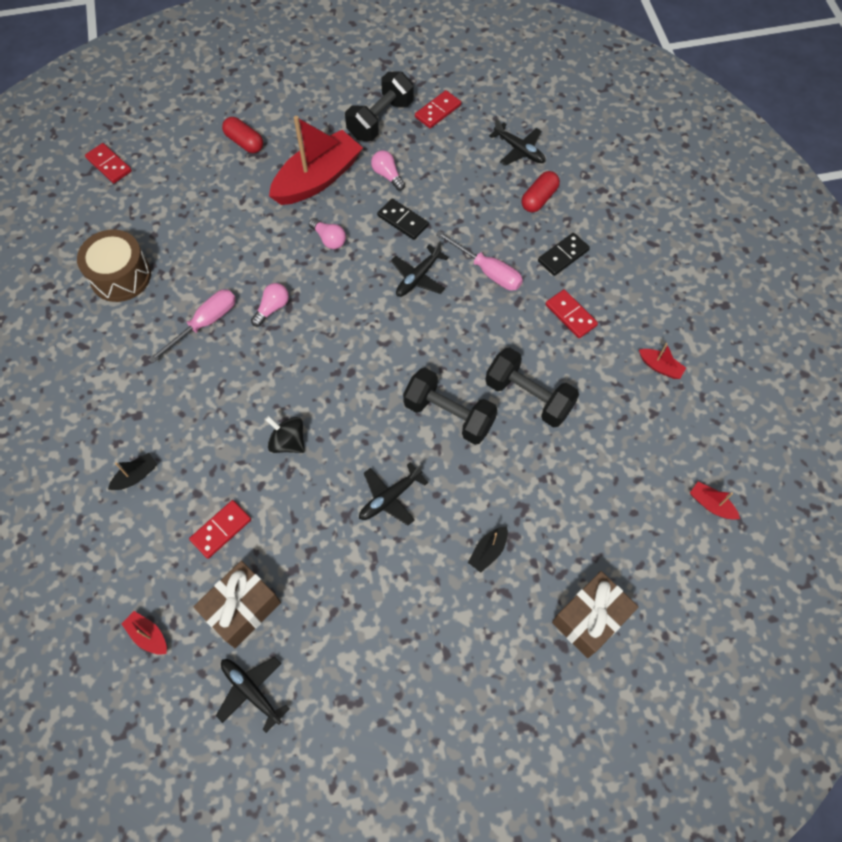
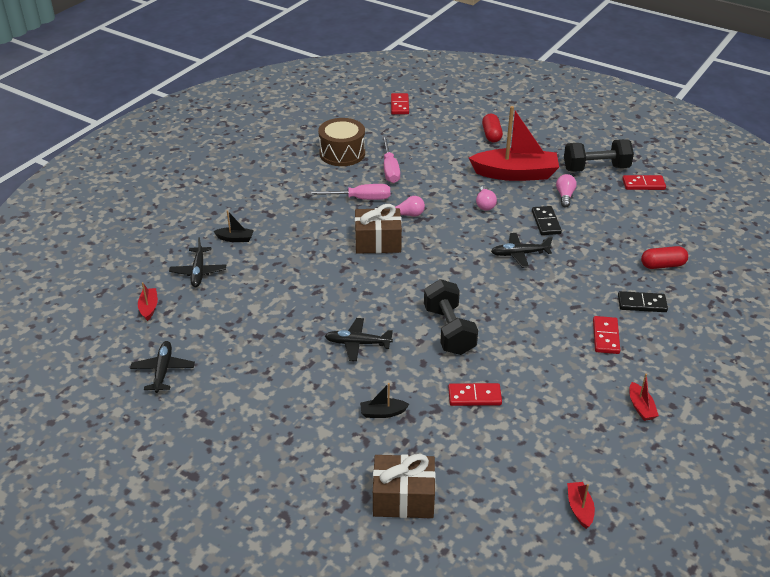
camera: 45 degrees right, 25 degrees down
red domino [189,500,251,559] -> red domino moved to [448,383,502,406]
brown gift [193,561,281,648] -> brown gift moved to [355,204,402,254]
black spinning top [265,416,305,453] -> none
pink screwdriver [436,231,523,291] -> pink screwdriver moved to [382,136,400,183]
black dumbbell [486,348,579,427] -> none
black plane [489,119,546,166] -> black plane moved to [169,237,226,287]

